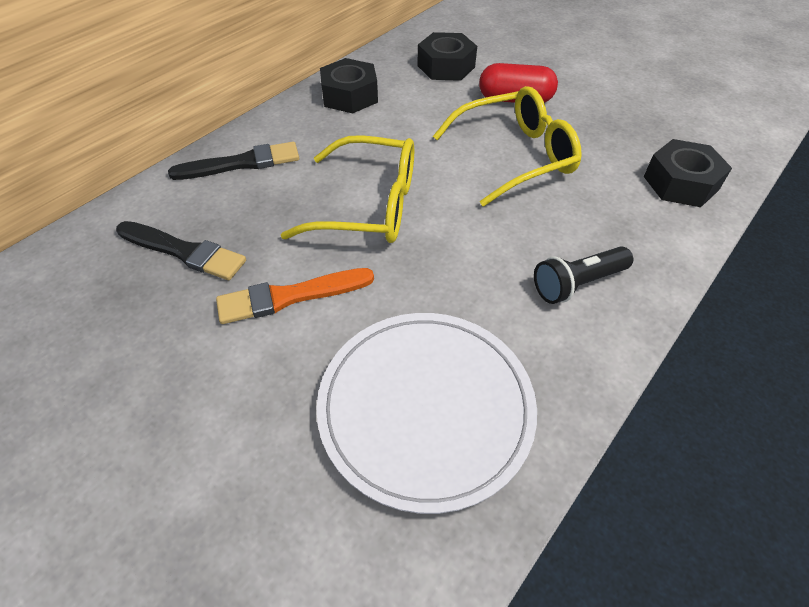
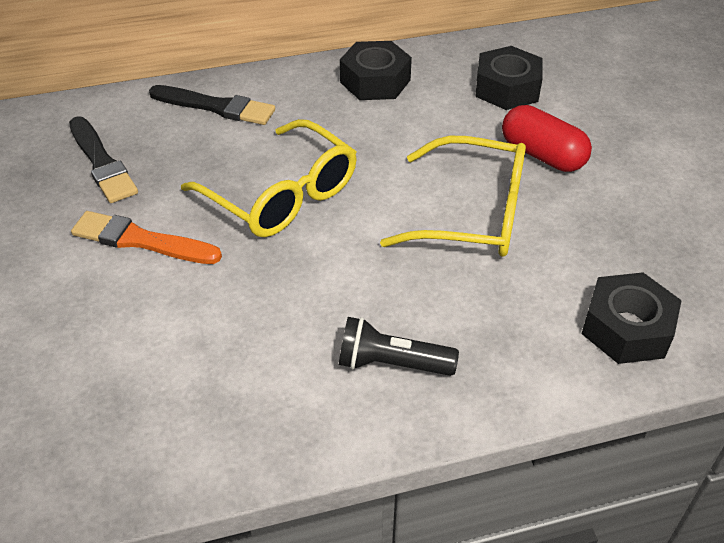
camera: 35 degrees right, 5 degrees down
white plate [316,313,537,514] -> none

